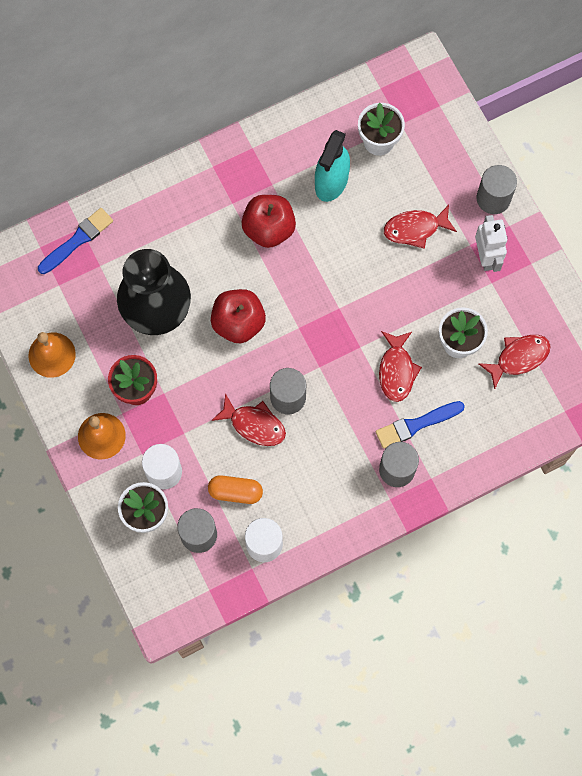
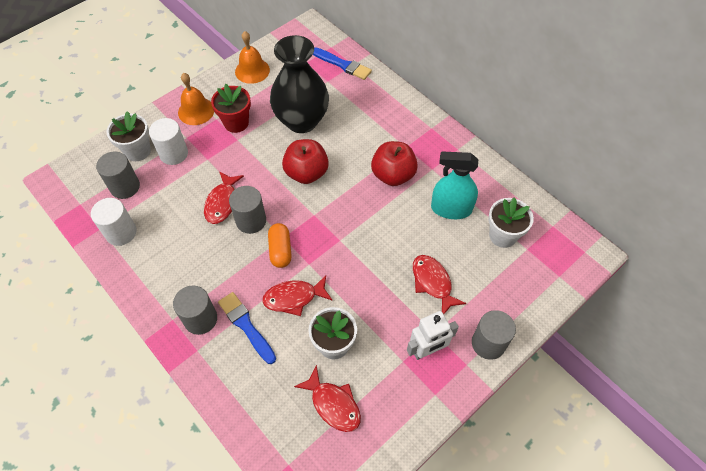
camera: 75 degrees right, 15 degrees down
orange capsule [208,475,263,504] -> orange capsule moved to [268,223,292,268]

